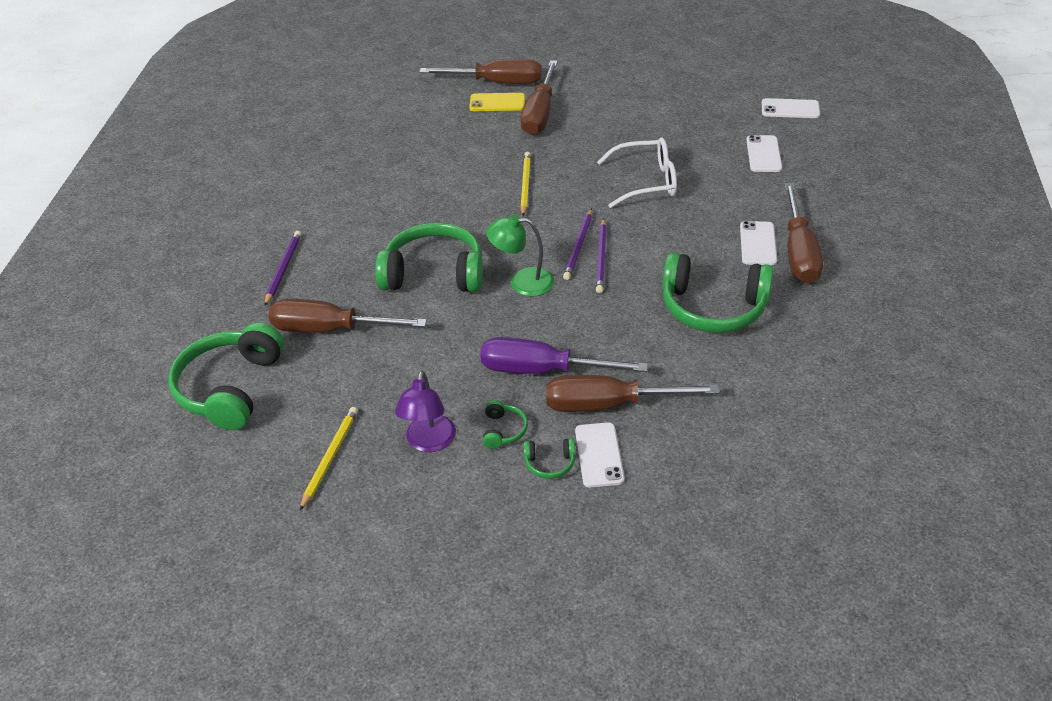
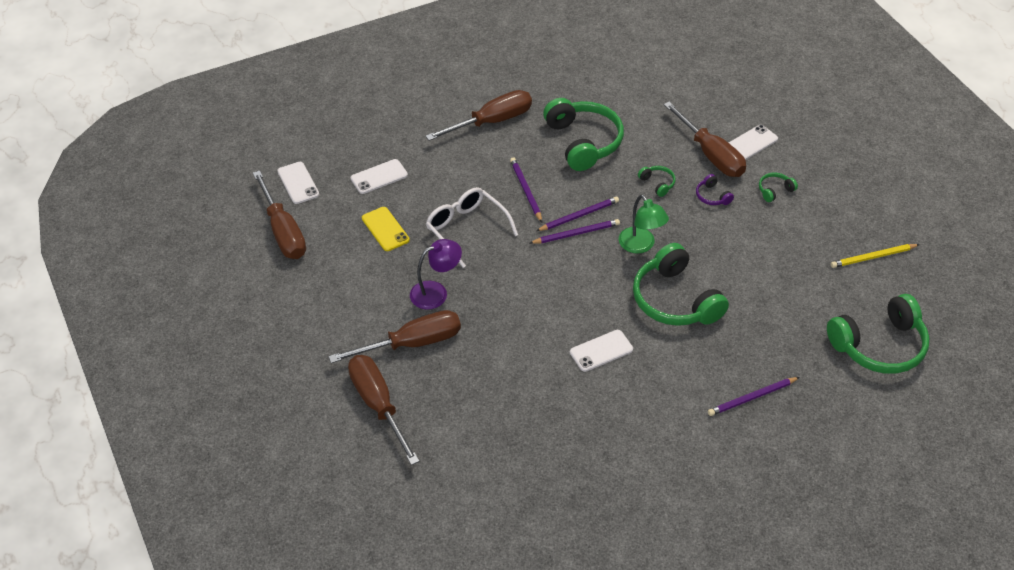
camera: 125 degrees left, 5 degrees up
brown screwdriver [268,299,427,333] -> brown screwdriver moved to [253,171,306,259]
purple lamp [395,371,456,452] -> purple lamp moved to [410,239,462,309]
yellow phone [469,93,525,111] -> yellow phone moved to [362,207,410,251]
purple screwdriver [480,337,648,374] -> purple headphones [696,174,734,205]
yellow pencil [521,152,531,216] -> none
green headphones [523,438,576,479] -> green headphones moved to [638,166,676,197]
white phone [740,221,777,265] -> white phone moved to [570,330,633,372]
none -> purple pencil [510,157,542,222]

